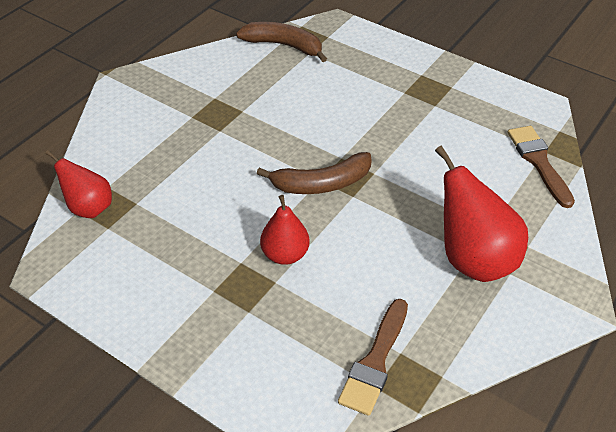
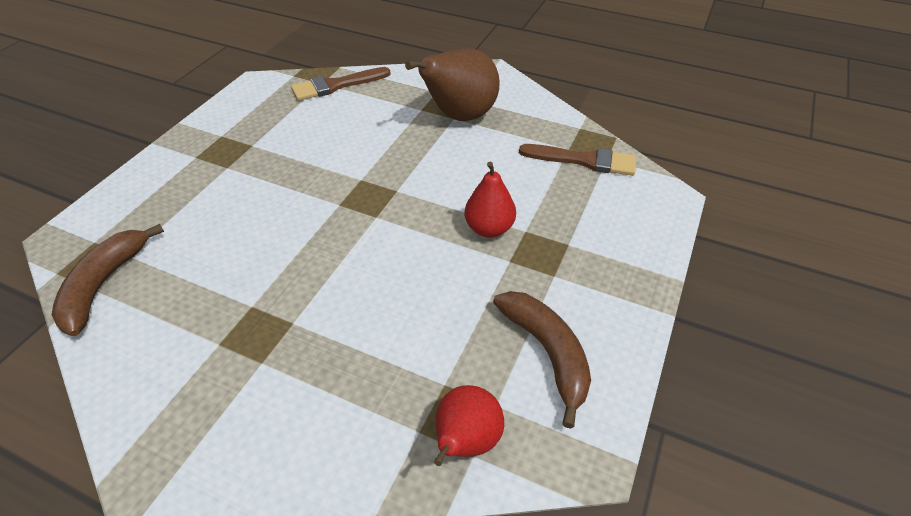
camera: 100 degrees left, 0 degrees up
brown banana [257,152,372,194] -> brown banana moved to [493,291,591,429]
red pear [435,146,528,282] -> brown pear [405,49,500,121]

